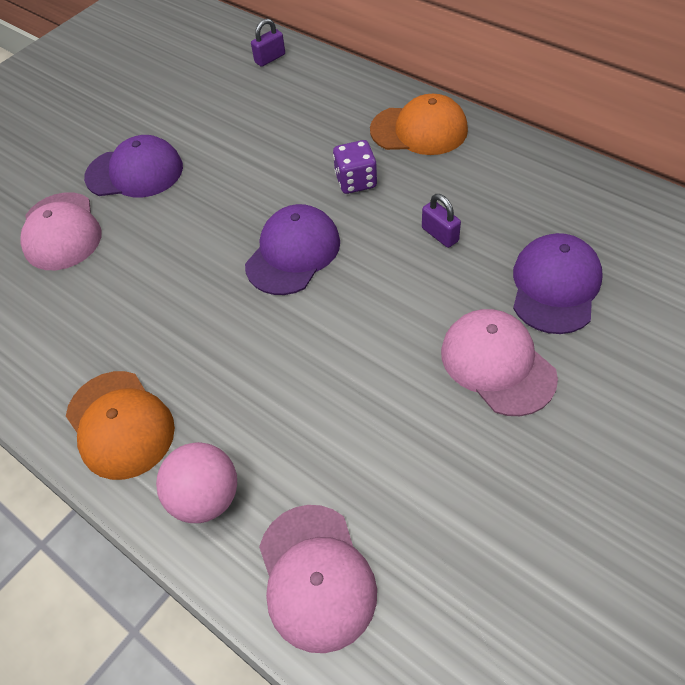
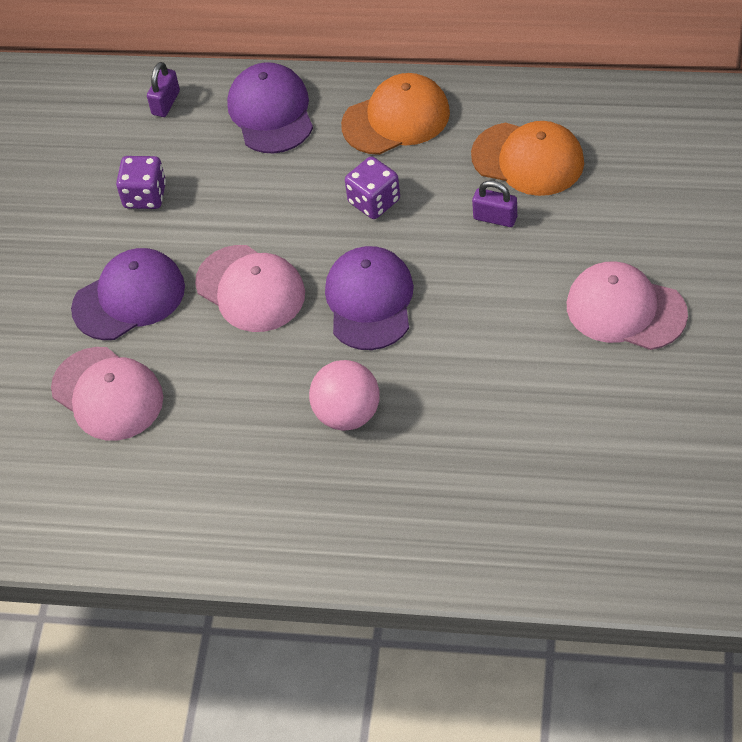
camera: 30 degrees left, 0 degrees up
orange cap [66,371,175,480] -> orange cap moved to [471,121,584,196]
pink ball [156,442,237,523] -> pink ball moved to [309,360,380,431]
pink cap [259,505,377,653] -> pink cap moved to [195,245,305,332]
purple cap [513,233,603,334] -> purple cap moved to [227,62,313,153]
none -> purple dice [116,156,166,209]

